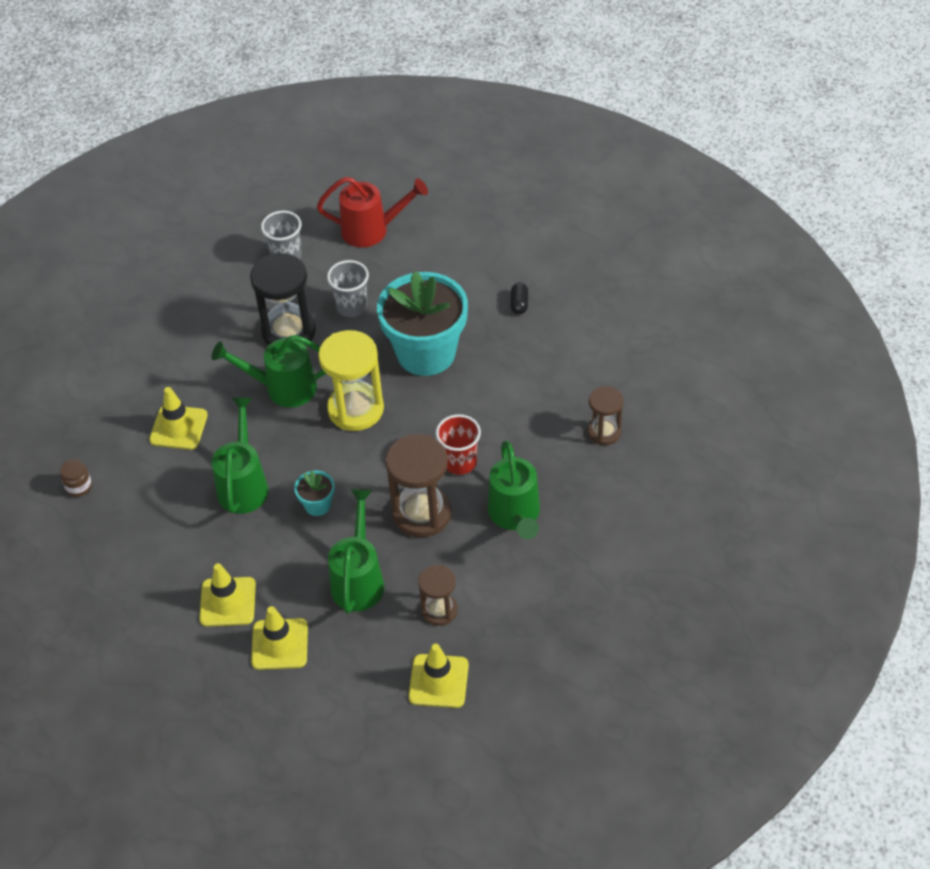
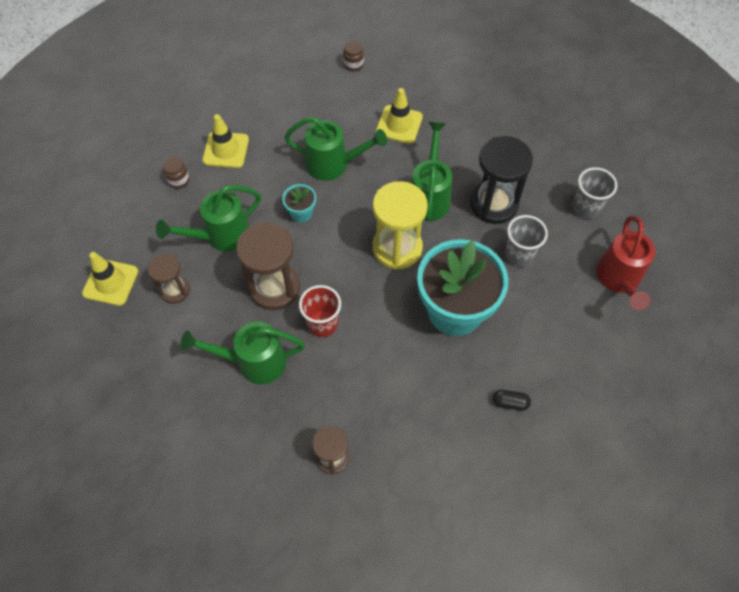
camera: 95 degrees right, 10 degrees up
yellow traffic cone [251,606,308,670] -> brown jar [163,157,189,189]
green watering can [328,489,384,613] -> green watering can turned 135 degrees clockwise [156,185,261,251]

